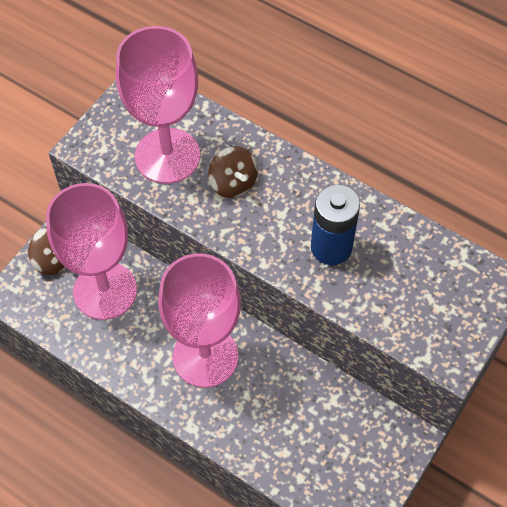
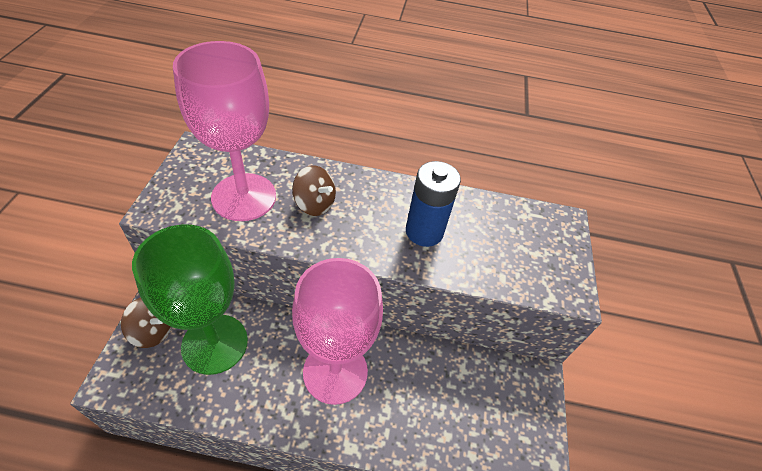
camera: 30 degrees left, 10 degrees down
pink goblet [46,183,137,320] -> green goblet [132,224,248,375]

